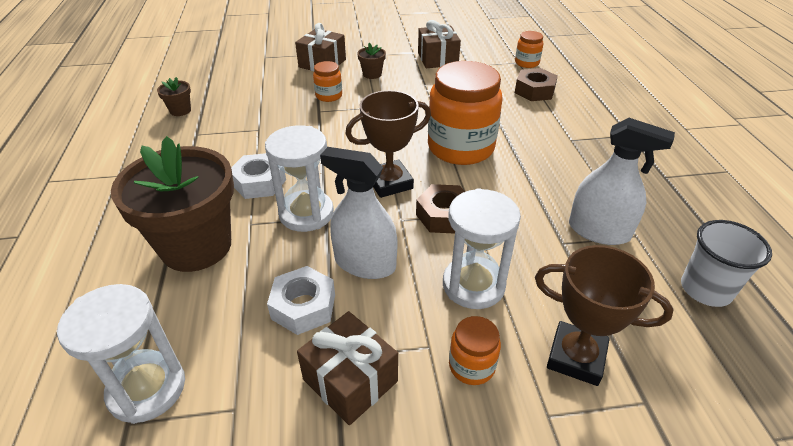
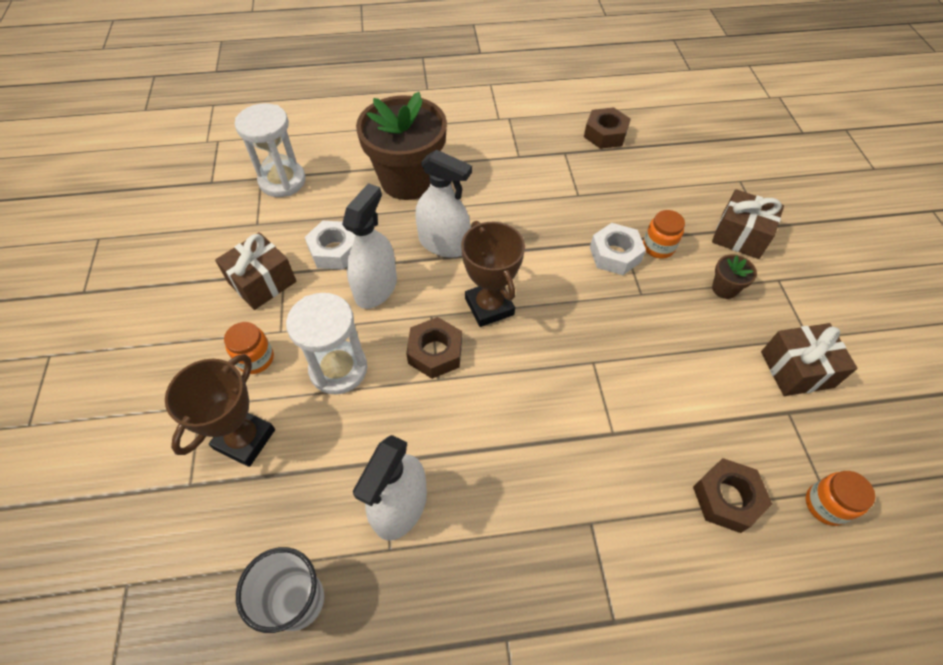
camera: 90 degrees right, 15 degrees up
brown flower pot [157,77,191,116] -> brown nut [584,107,631,149]
white nut [231,153,286,199] -> white nut moved to [590,223,646,275]
white hourglass [265,125,334,232] -> white spray bottle [415,149,472,258]
orange jar [428,61,503,165] -> none

